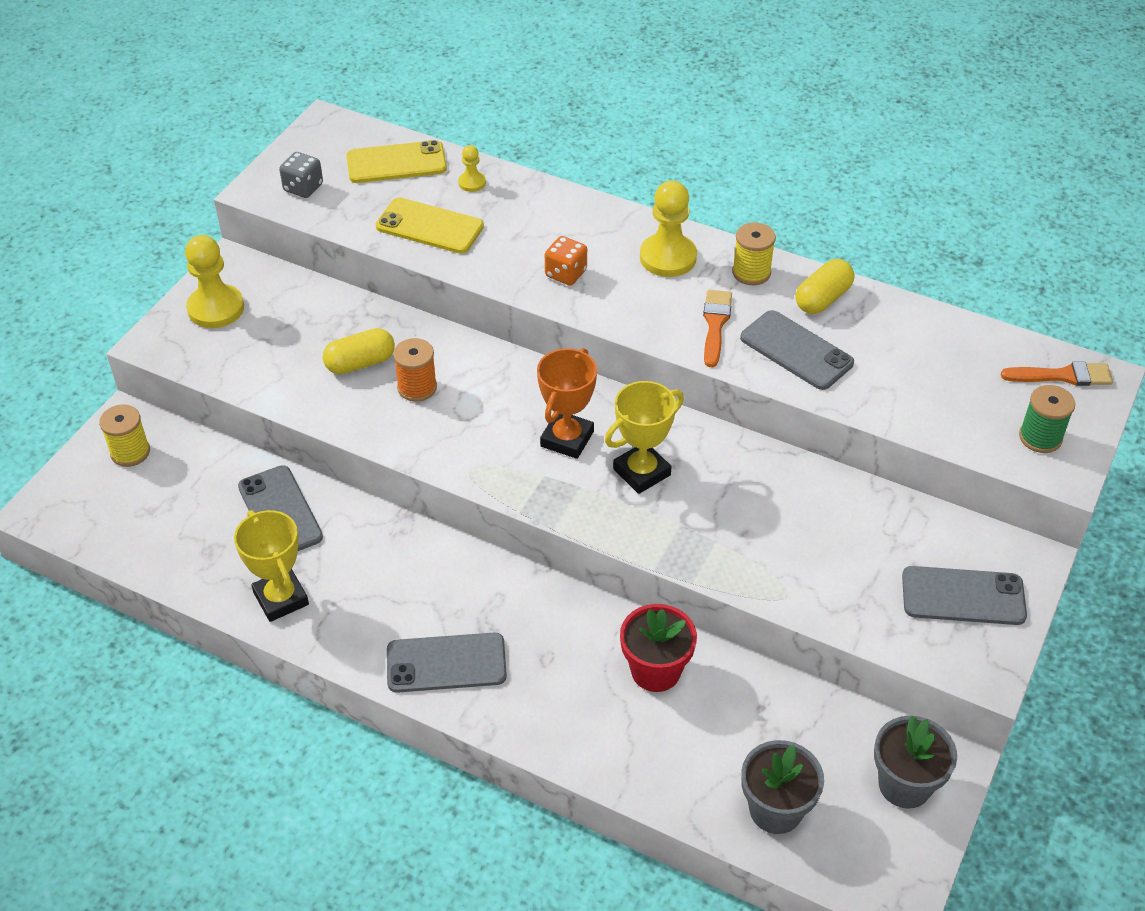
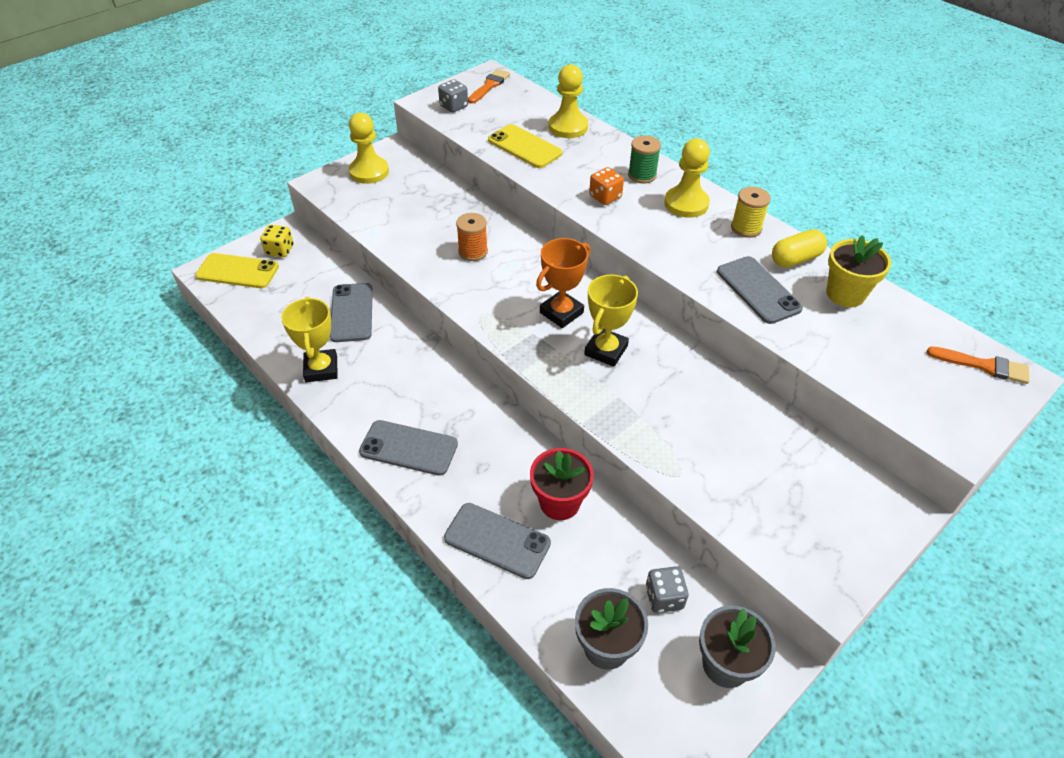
camera: 20 degrees right, 0 degrees up
yellow spool [99,404,150,467] -> yellow dice [260,225,294,257]
yellow capsule [323,328,395,374] -> none
yellow phone [347,140,447,183] -> yellow phone moved to [195,253,279,288]
yellow pawn [458,145,486,192] -> yellow pawn [549,64,588,138], size x1.97
yellow trophy [605,381,684,494] -> yellow trophy turned 45 degrees counterclockwise [584,274,638,367]
orange brush [703,290,732,367] -> orange brush moved to [468,69,510,104]
grey phone [902,566,1027,625] -> grey phone moved to [444,503,551,579]
green spool [1019,385,1075,453] -> green spool moved to [628,136,661,184]
none -> grey dice [646,566,689,613]
none -> yellow flower pot [826,235,891,307]

